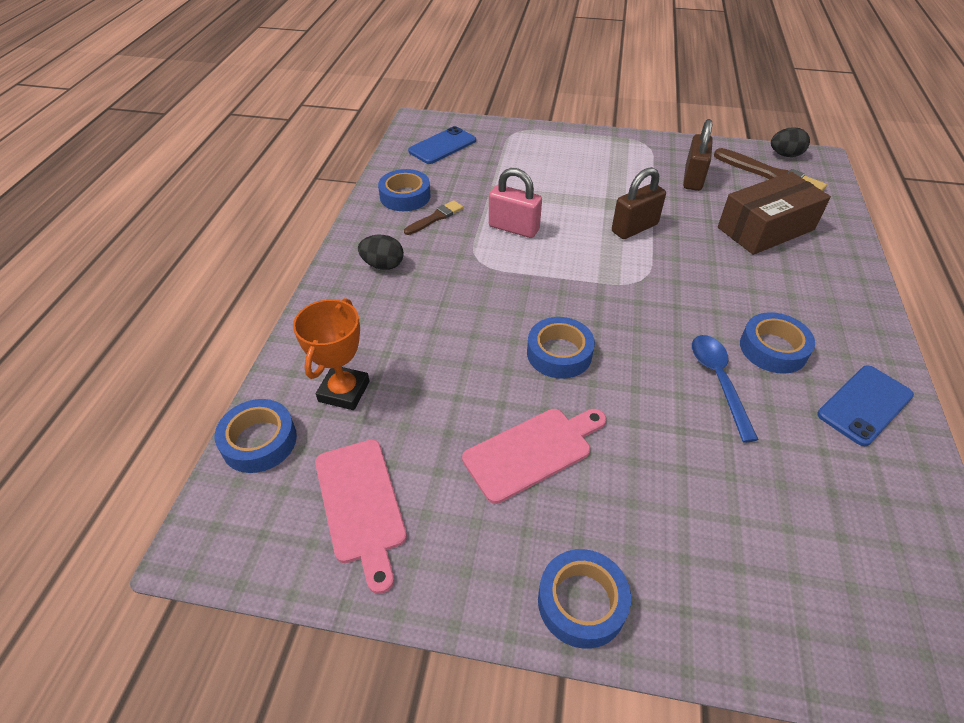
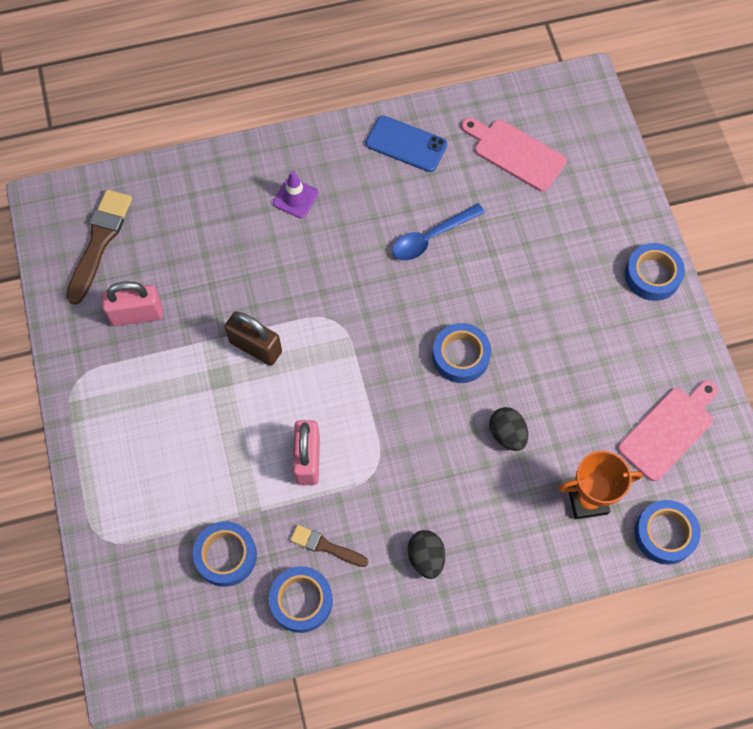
camera: 115 degrees left, 20 degrees up
blue phone [408,126,476,164] -> none
pink cutting board [462,409,606,504] -> pink cutting board moved to [462,118,567,191]
brown padlock [683,119,713,191] -> pink padlock [102,281,163,326]
brown box [718,172,831,255] -> none
blue tape [740,312,815,374] -> blue tape moved to [193,521,257,587]
black egg [771,127,810,157] -> black egg moved to [490,407,528,451]
none -> purple traffic cone [273,171,319,218]

